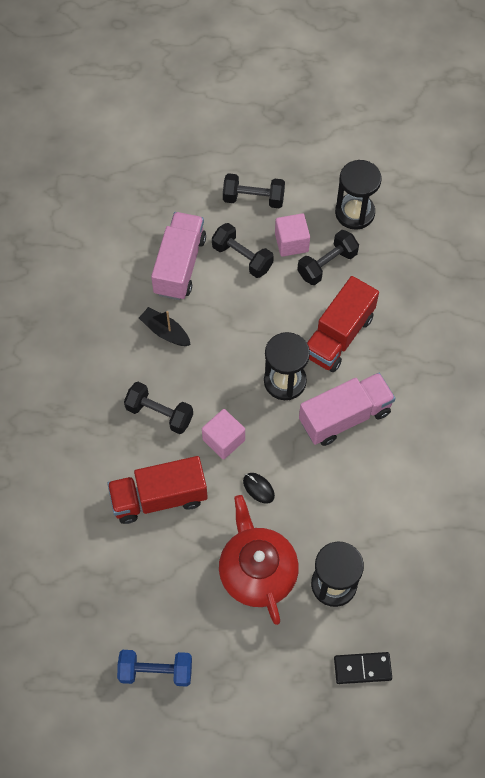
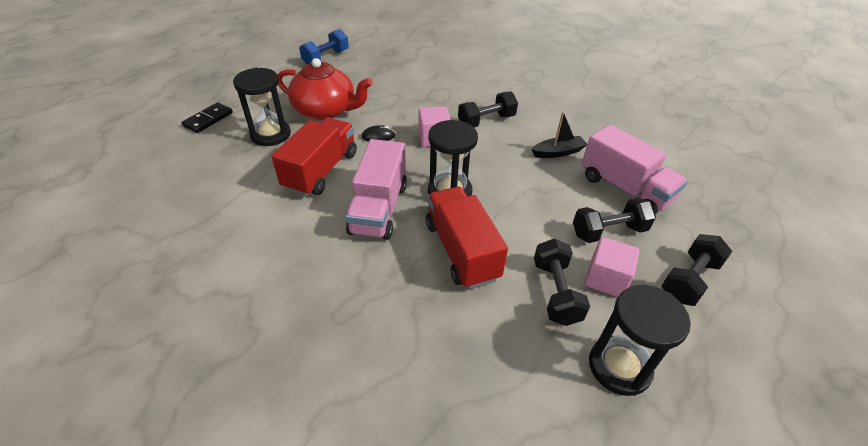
camera: 125 degrees right, 20 degrees down
red truck [107,456,208,524] -> red truck moved to [271,118,357,196]

